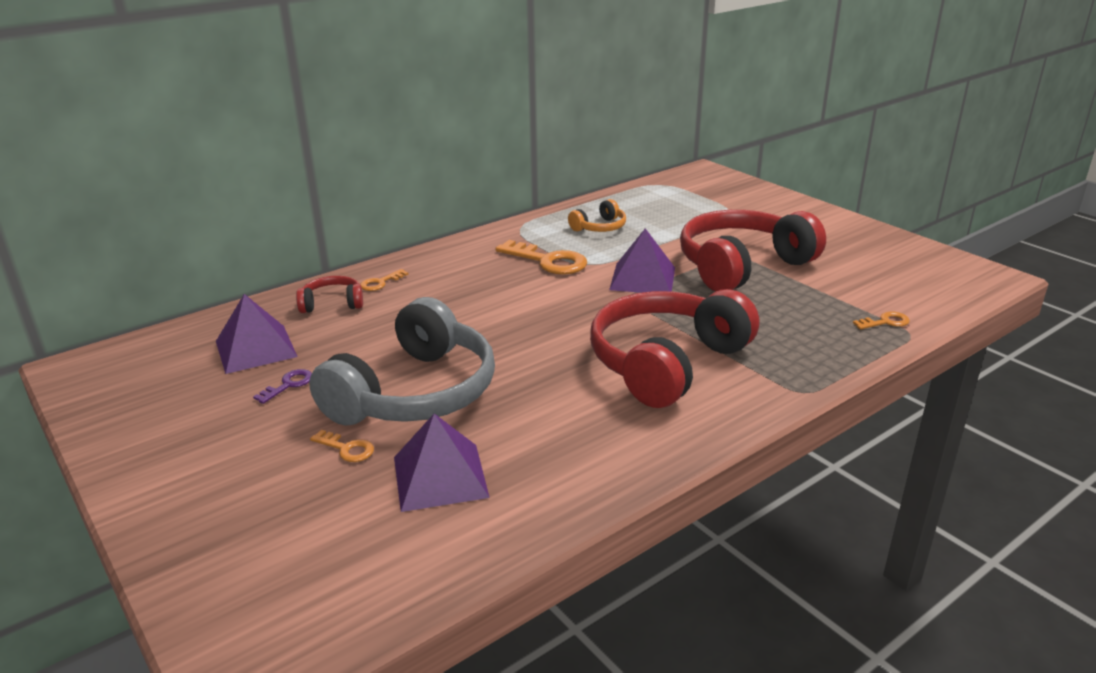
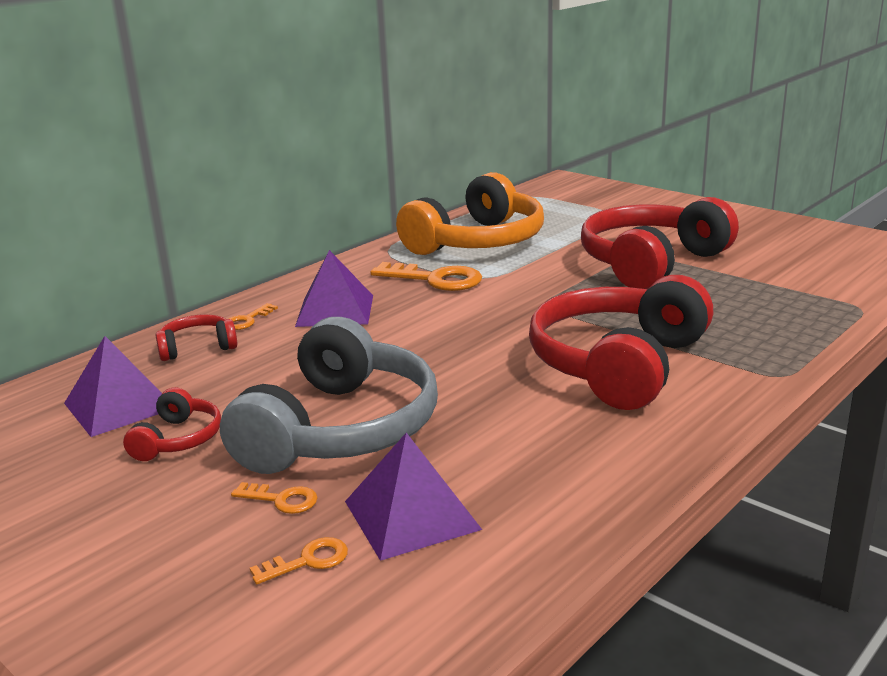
camera: 10 degrees left, 5 degrees down
purple key [253,369,312,404] -> red headphones [123,387,221,461]
orange headphones [568,199,626,232] -> orange headphones [396,172,544,255], size x2.23
purple pyramid [609,228,675,293] -> purple pyramid moved to [295,250,373,327]
orange key [853,311,910,330] -> orange key moved to [250,537,348,584]

